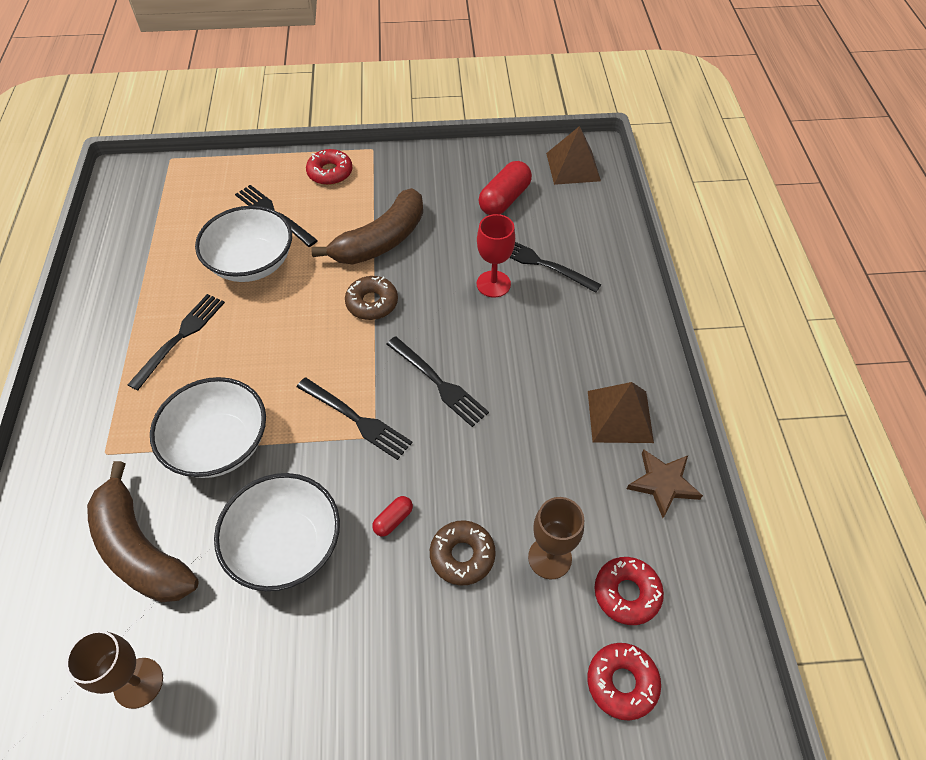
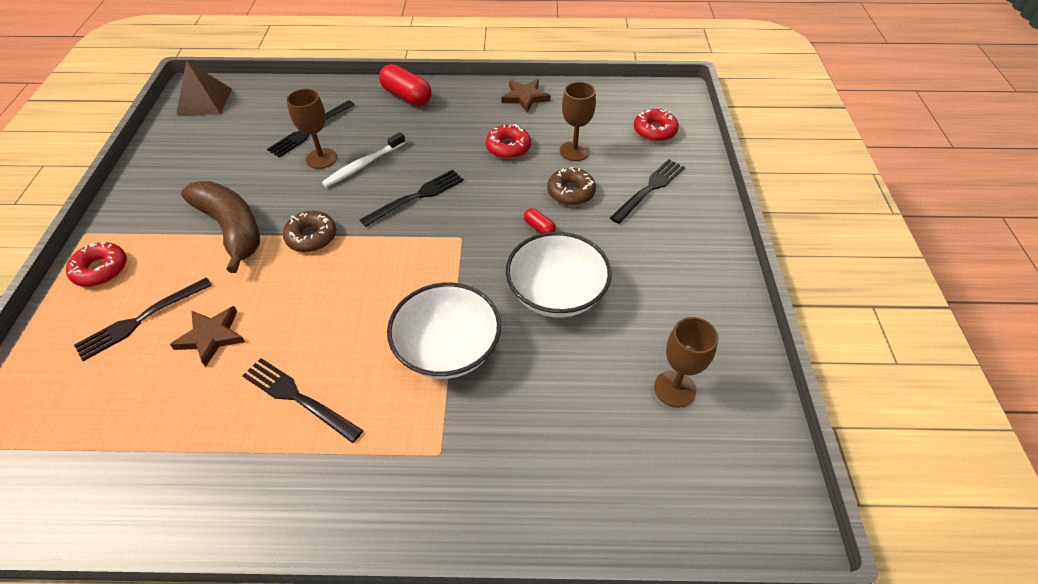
camera: 85 degrees left, 5 degrees down
brown banana [87,461,199,602] -> none
white bowl [195,206,292,282] -> brown star [170,306,245,367]
black fork [297,378,413,460] -> black fork moved to [610,159,685,224]
red goblet [477,214,515,298] -> brown goblet [287,89,337,169]
red capsule [479,161,532,215] -> red capsule moved to [379,64,432,106]
brown pyramid [588,382,654,443] -> none
red donut [594,557,664,625] -> red donut moved to [486,124,531,159]
none -> white toothbrush [322,132,406,187]

